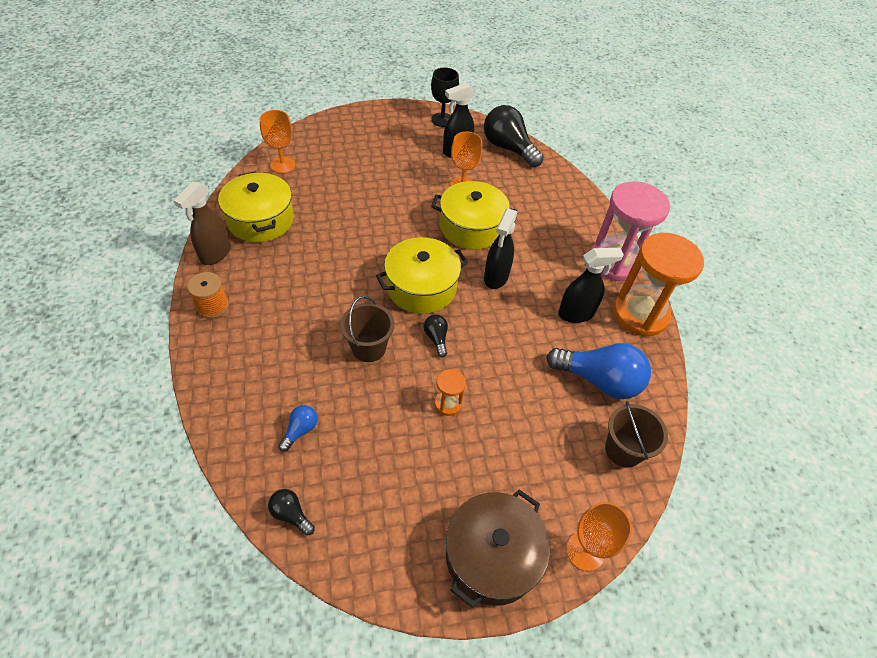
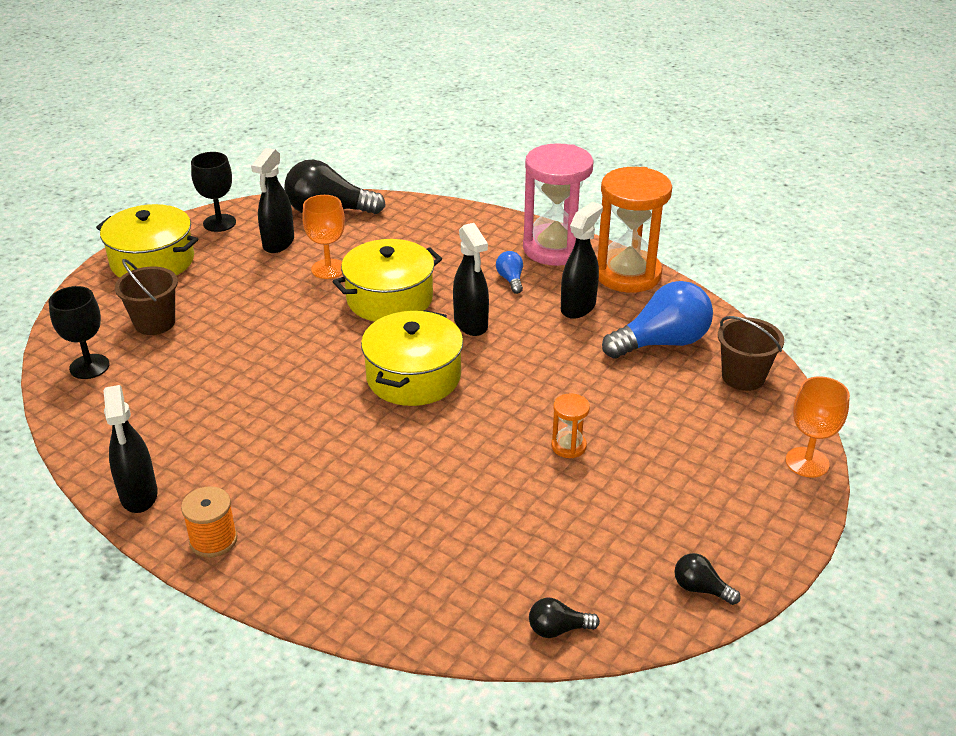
camera: 40 degrees left, 15 degrees down
brown spray bottle [173,182,231,265] -> black spray bottle [103,385,158,513]
yellow pot [218,172,294,242] -> yellow pot moved to [96,204,198,278]
orange goblet [260,110,296,173] -> black goblet [48,286,110,379]
blue light bulb [278,405,317,452] -> blue light bulb moved to [496,251,523,294]
brown bucket [340,296,394,362] -> brown bucket moved to [115,259,178,335]
black light bulb [424,315,448,358] -> black light bulb moved to [674,553,741,605]
brown pot [446,489,550,608] -> none

